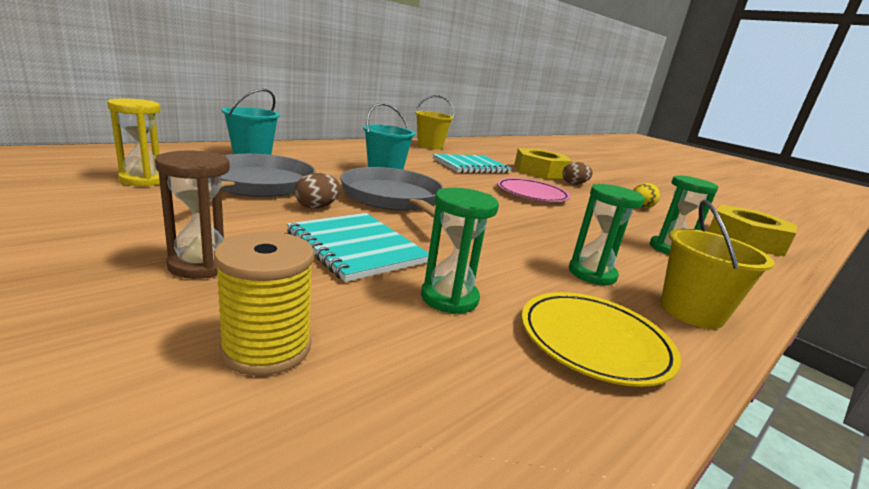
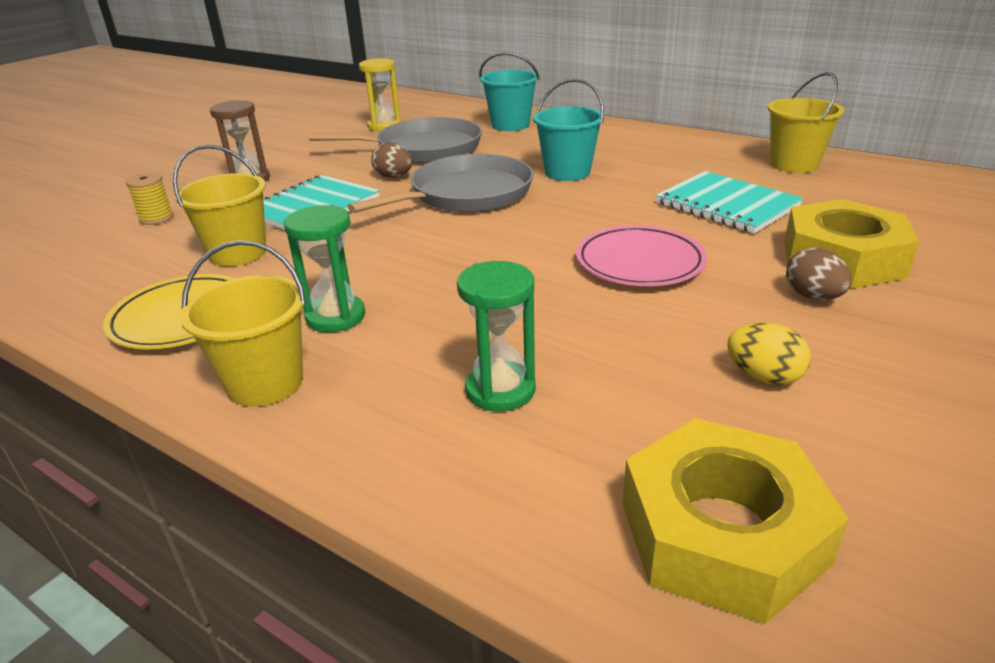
camera: 80 degrees right, 10 degrees up
yellow spool [214,232,314,376] -> yellow spool [126,173,174,225], size x0.66
green hourglass [421,188,499,314] -> yellow bucket [173,144,266,267]

